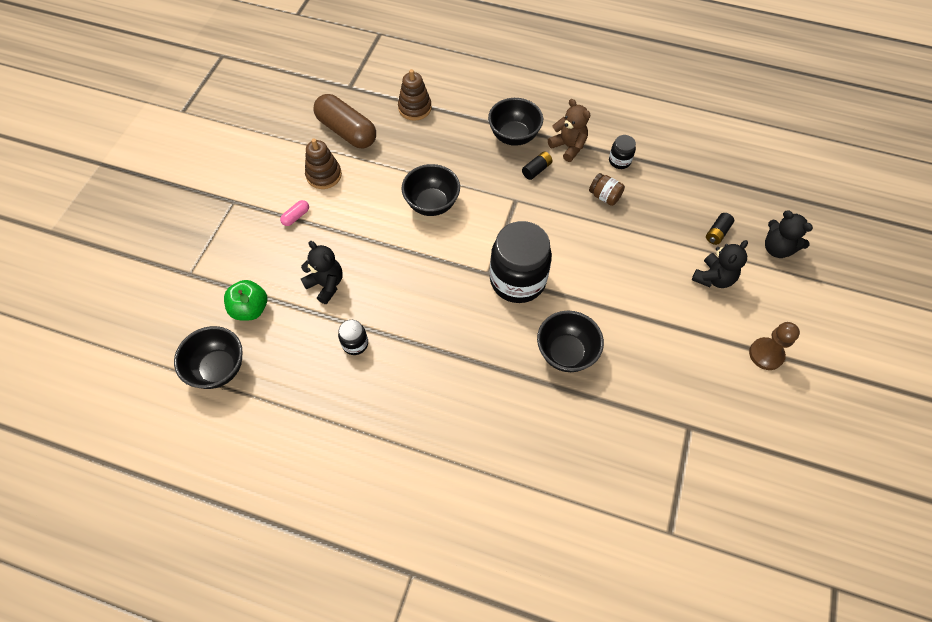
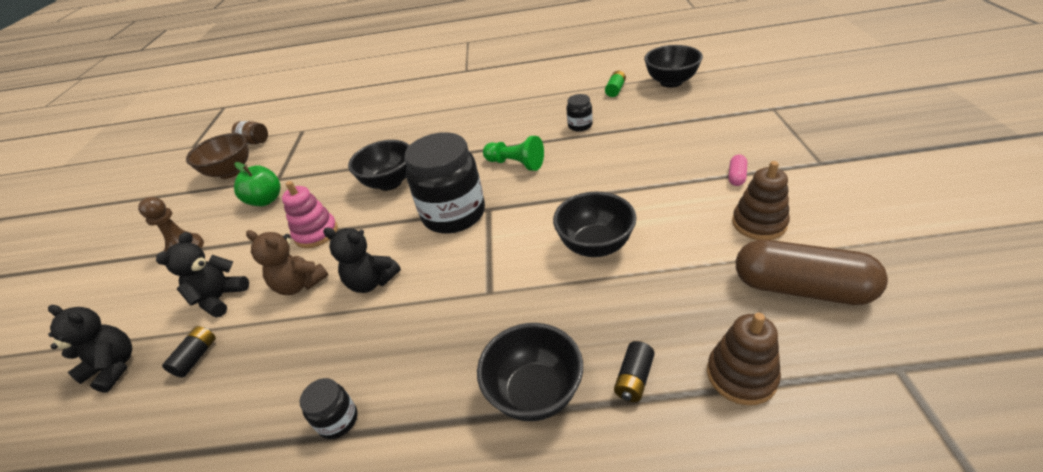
camera: 165 degrees right, 20 degrees down
green apple [224,280,267,321] -> green apple moved to [234,162,281,206]
black teddy bear [301,241,343,304] -> black teddy bear moved to [323,227,401,293]
black battery [522,151,552,180] -> black battery moved to [614,341,655,402]
brown teddy bear [548,99,591,162] -> brown teddy bear moved to [246,230,328,295]
brown jar [589,173,625,206] -> brown jar moved to [232,121,268,144]
none -> brown bowl [186,133,249,179]
none -> pink stacking toy [282,181,338,248]
none -> green pawn [483,136,544,171]
none -> green battery [605,71,626,97]

